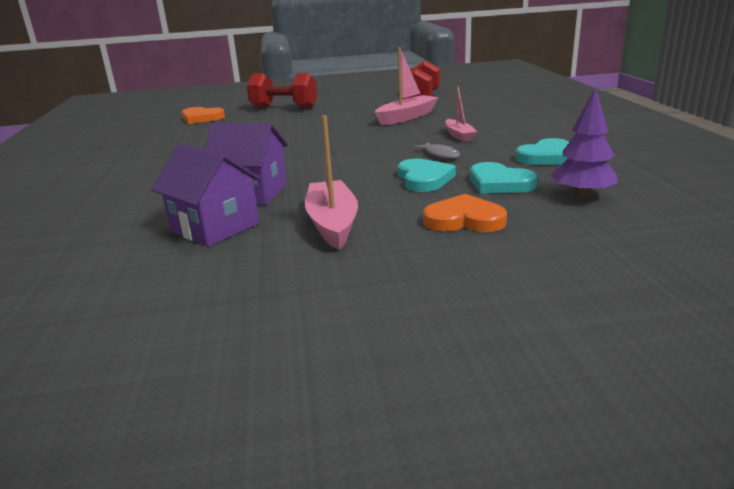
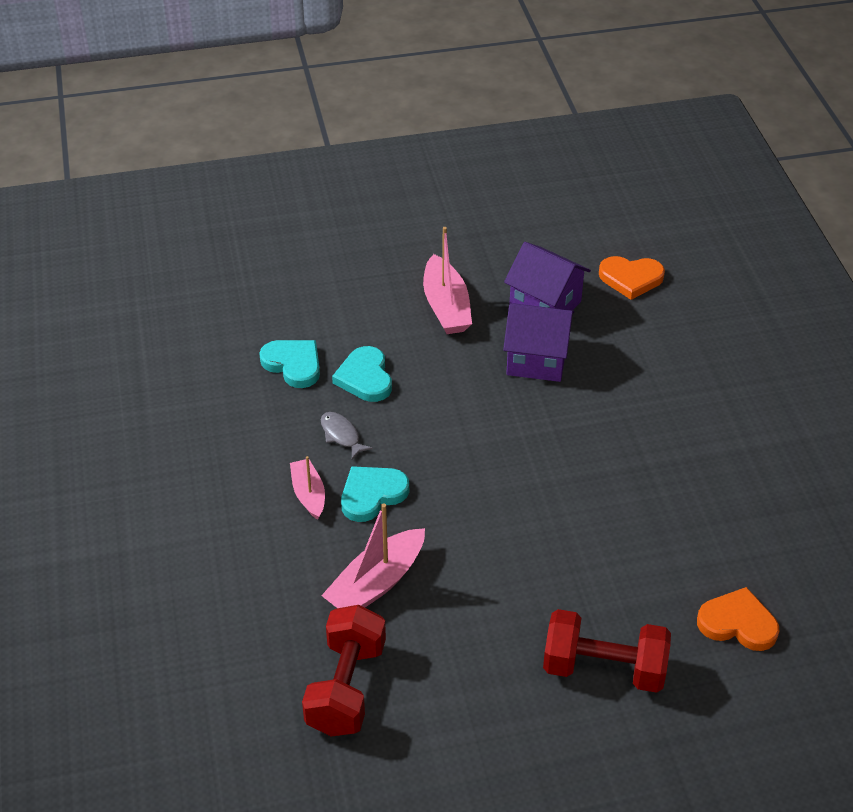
camera: 175 degrees right, 20 degrees up
orange heart [423,194,507,232] -> orange heart moved to [599,256,665,300]
turquoise heart [515,138,569,165] -> turquoise heart moved to [341,466,409,522]
purple tree [551,87,618,198] -> none

